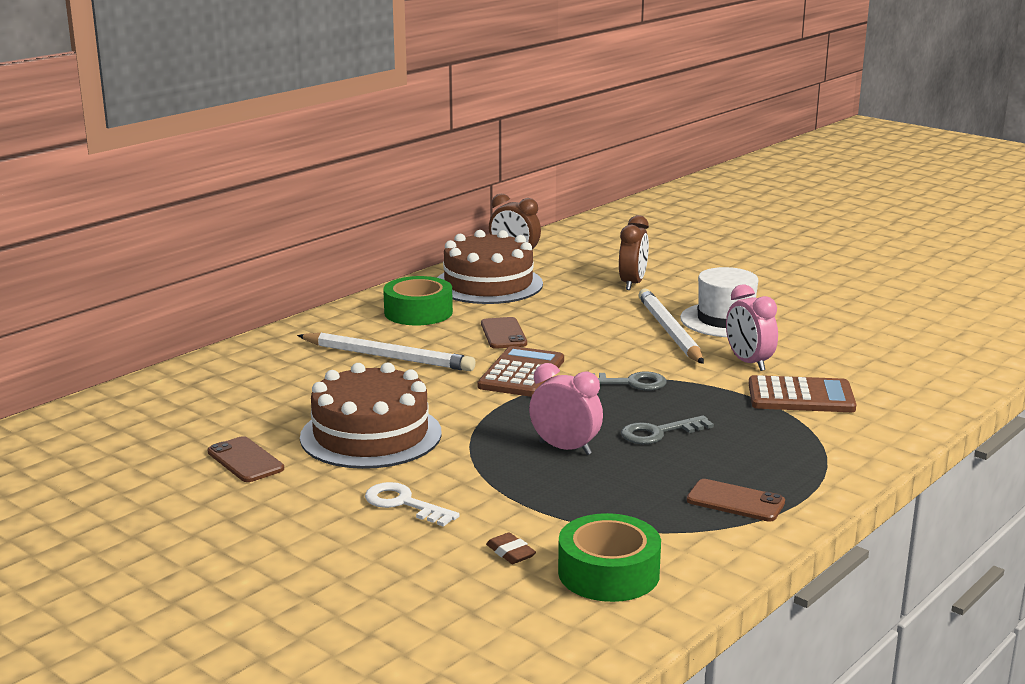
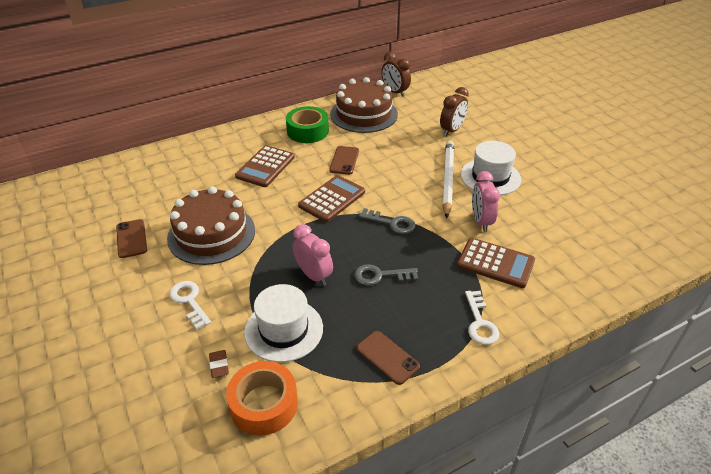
camera: 20 degrees right, 20 degrees up
white pencil [297,333,475,371] -> brown calculator [235,145,295,187]
green tape [558,513,661,602] -> orange tape [226,361,298,436]
none -> white hat [244,284,323,362]
none -> white key [465,291,499,345]

